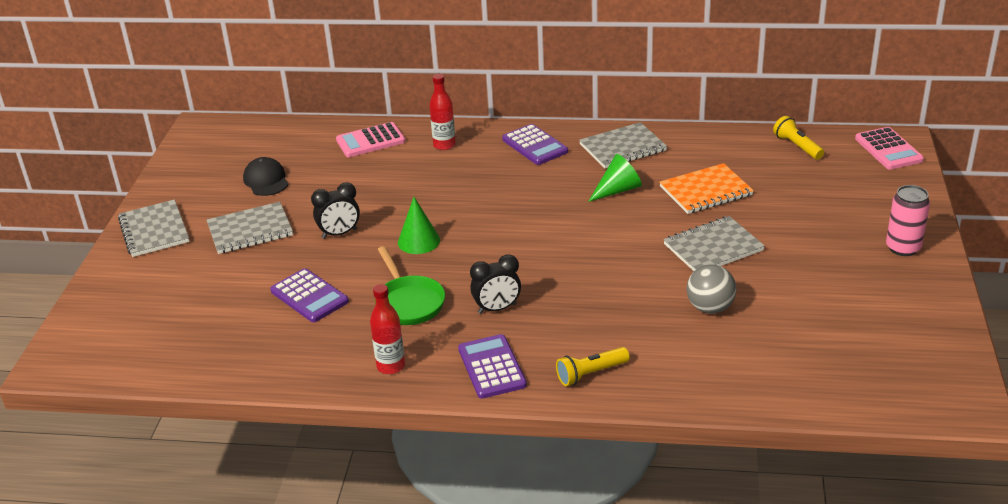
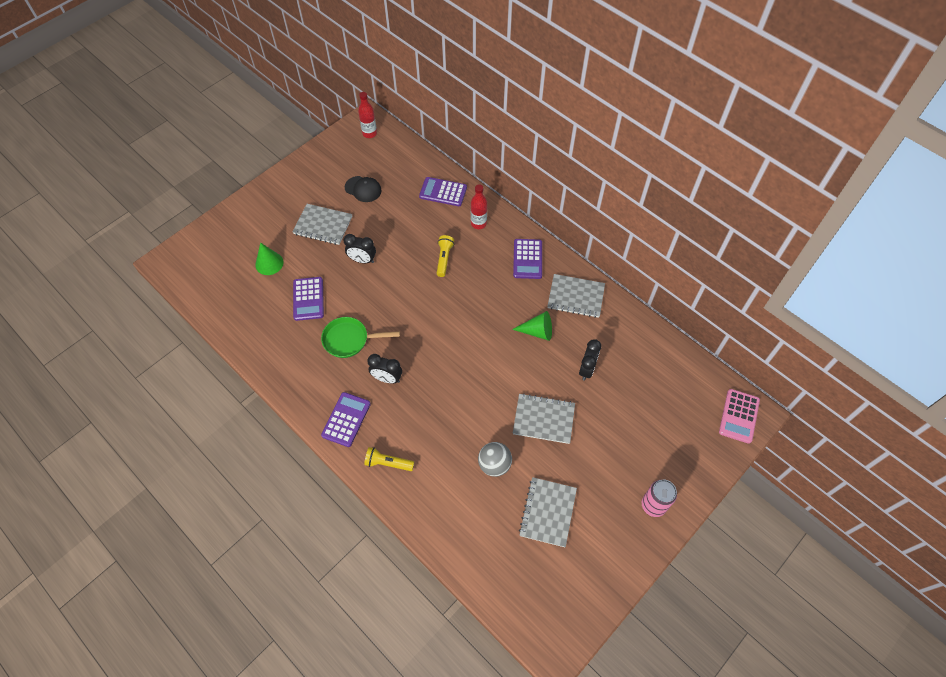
camera: 35 degrees right, 25 degrees up
grey notebook [118,199,189,257] -> grey notebook moved to [519,477,577,547]
black cap [243,157,289,196] -> black cap turned 105 degrees clockwise [345,176,382,202]
pink calculator [336,122,406,157] -> purple calculator [419,177,467,206]
red bottle [370,284,405,374] -> red bottle moved to [358,92,377,138]
green pan [378,246,445,325] -> green pan turned 75 degrees clockwise [321,317,400,358]
green cone [398,197,440,254] -> green cone moved to [255,242,283,275]
orange notebook [659,163,754,214] -> black clock [579,339,601,381]
yellow flashlight [773,116,824,160] -> yellow flashlight moved to [437,235,454,277]

